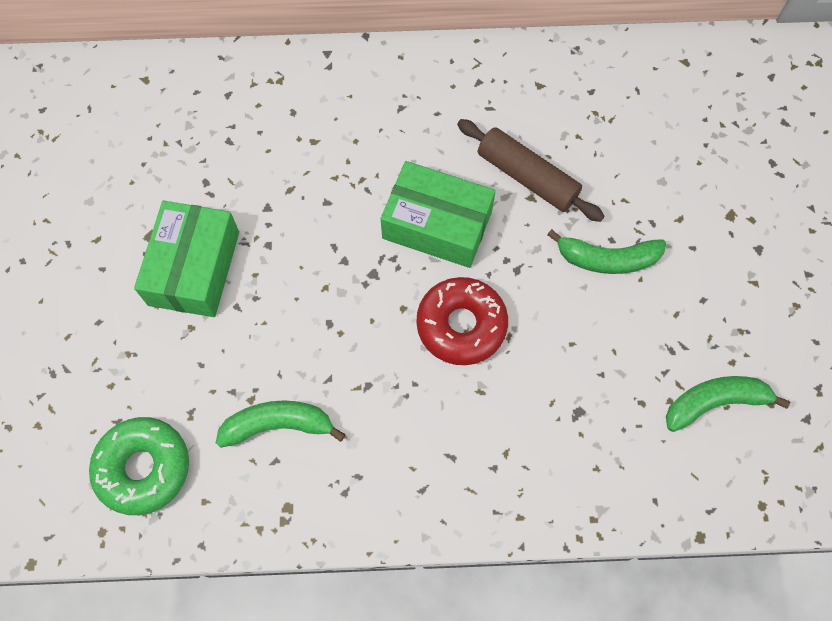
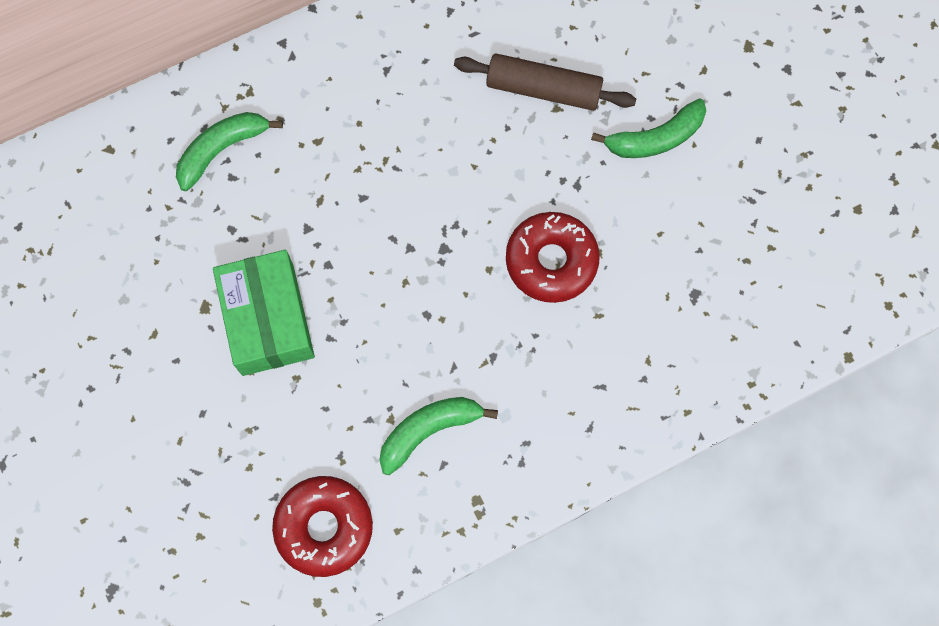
camera: 25 degrees left, 5 degrees up
green donut [89,417,189,515] -> red donut [272,476,373,577]
green box [381,161,496,268] -> none
green banana [666,376,790,432] -> green banana moved to [176,112,283,191]

